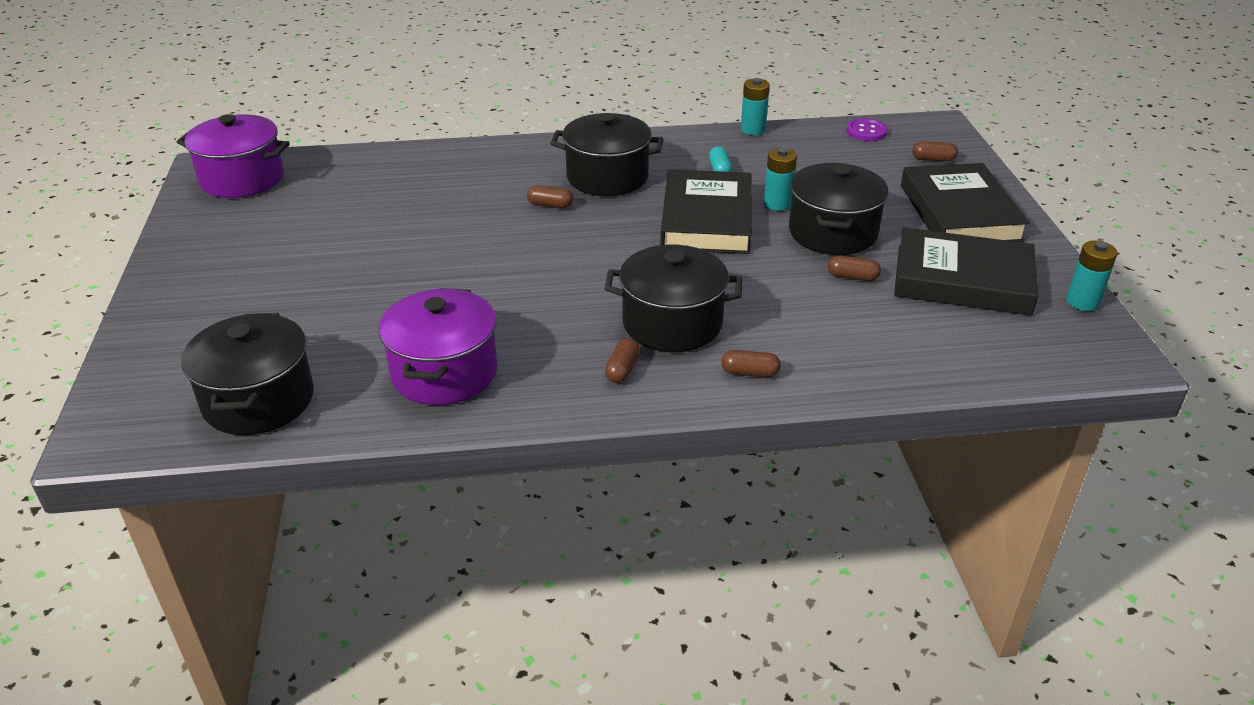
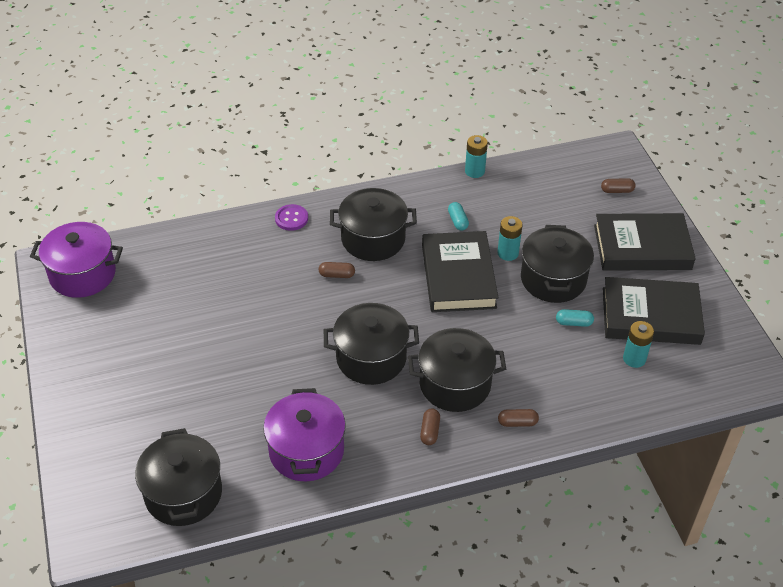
camera: 10 degrees left, 10 degrees up
brown capsule [828,255,881,281] -> turquoise capsule [556,309,594,327]
purple button [846,118,888,141] -> purple button moved to [275,204,308,231]
black book [901,163,1030,242] -> black book turned 75 degrees counterclockwise [594,213,696,271]
turquoise battery [1066,240,1118,311] -> turquoise battery moved to [623,321,654,368]
none -> black pot [324,303,419,385]

